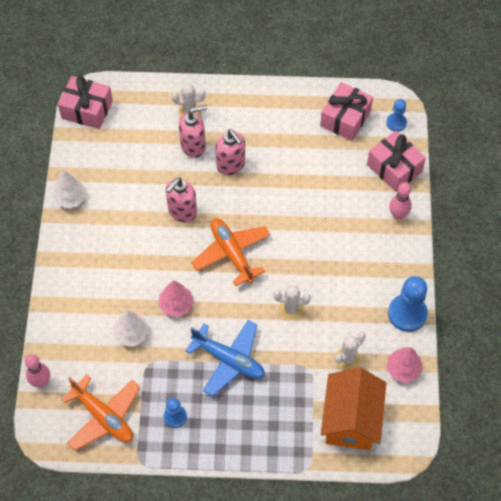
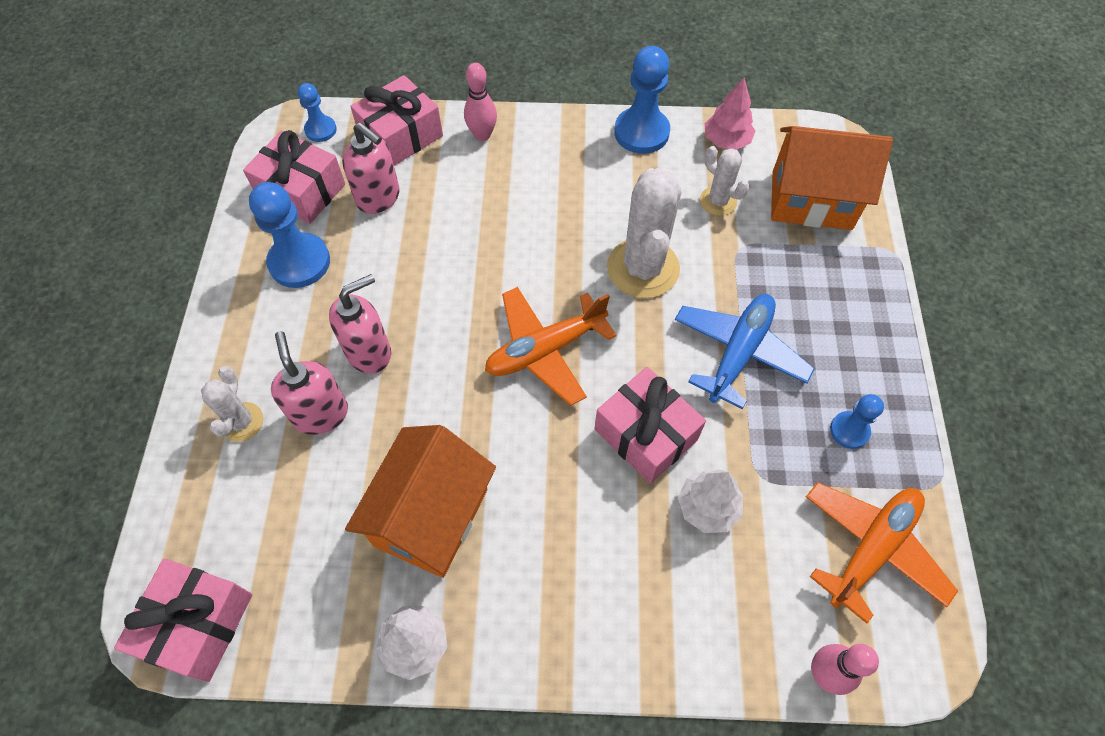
camera: 90 degrees left, 0 degrees up
pink tree [159,281,194,317] -> pink gift [595,367,706,484]
pink soap dispenser [166,177,197,222] -> pink soap dispenser moved to [342,123,400,214]
white cactus [274,285,311,320] -> white cactus [607,168,681,298], size x1.85
none -> blue pawn [249,182,330,288]
none -> orange house [345,425,496,578]

